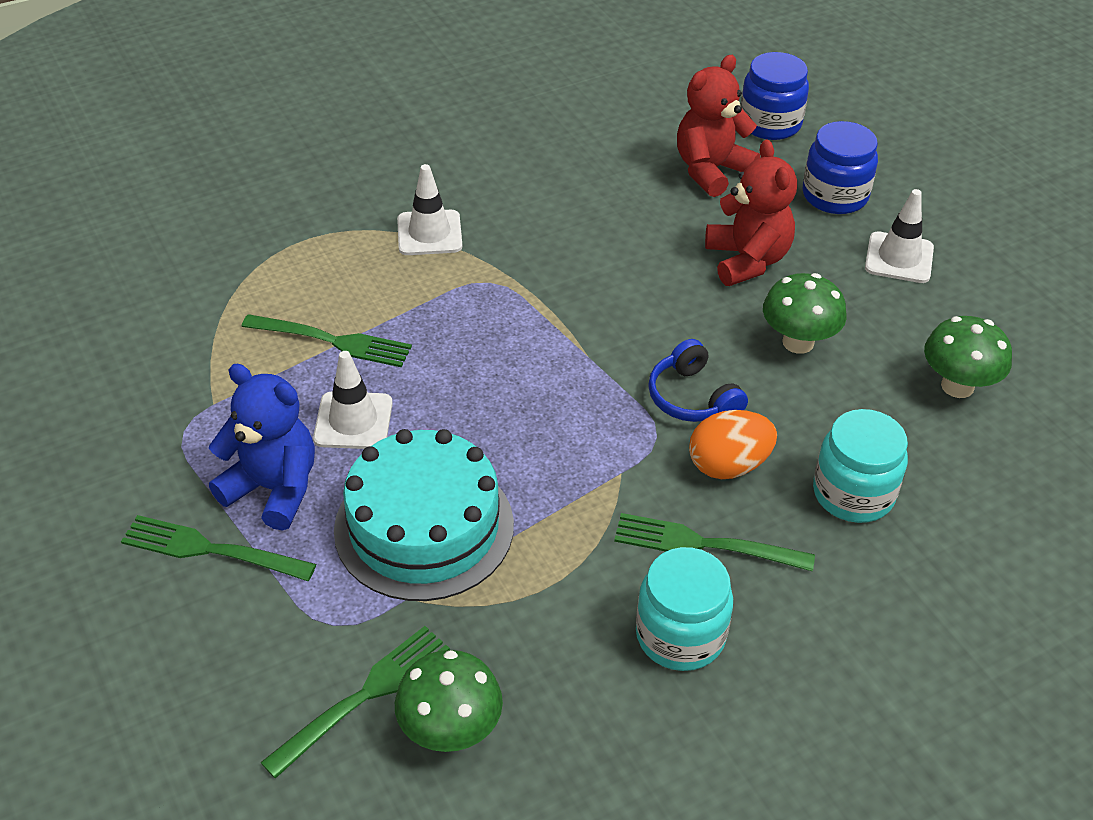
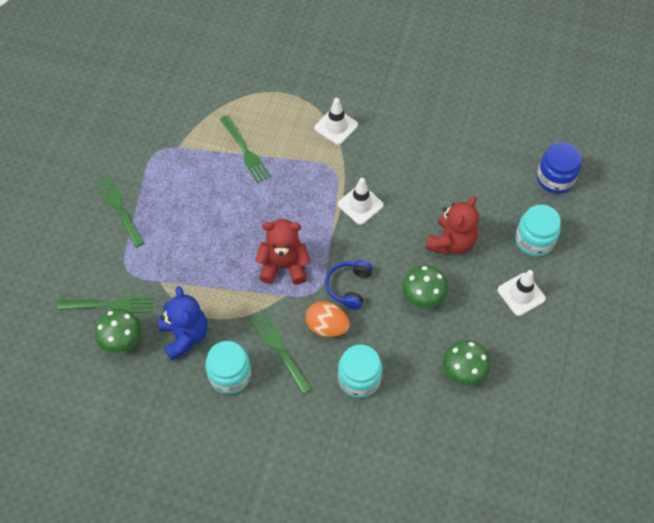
camera: 45 degrees right, 15 degrees up
blue teddy bear [209,364,315,530] -> blue teddy bear moved to [158,286,208,361]
white traffic cone [313,351,393,449] -> white traffic cone moved to [338,178,384,225]
turquoise cake [334,429,514,601] -> none
red teddy bear [677,55,760,197] -> red teddy bear moved to [255,219,310,285]
blue jar [803,121,878,214] -> turquoise jar [515,205,561,257]

